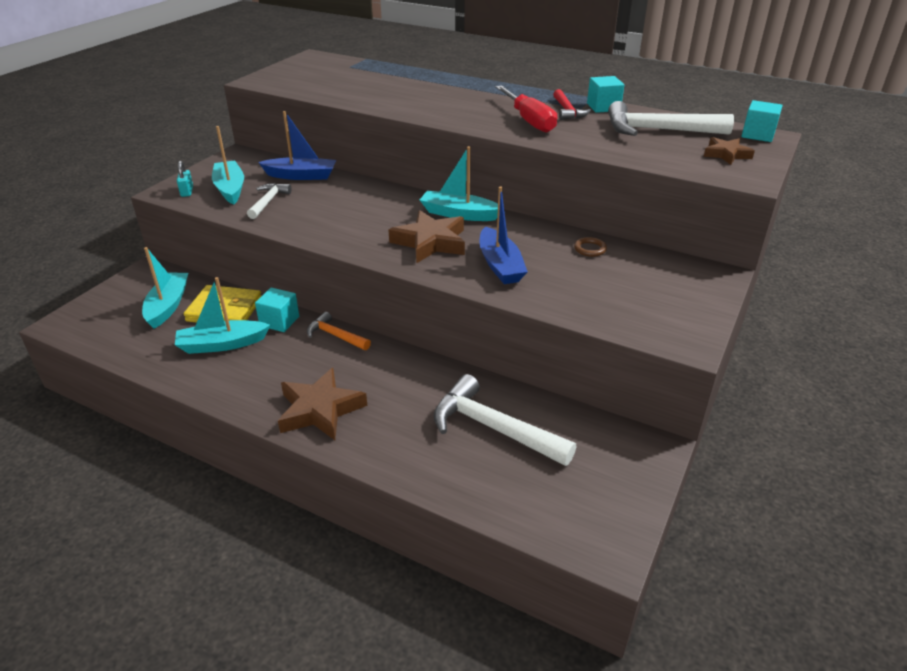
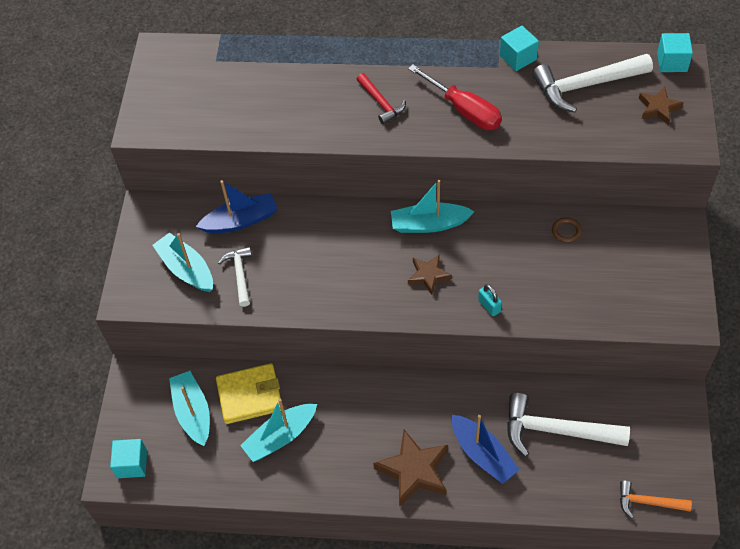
camera: 20 degrees left, 20 degrees up
turquoise padlock [177,161,193,197] -> turquoise padlock moved to [478,284,502,316]
turquoise cube [255,288,299,332] -> turquoise cube moved to [110,439,147,478]
orange hammer [307,312,371,350] -> orange hammer moved to [620,481,692,519]
brown star [389,210,465,263] -> brown star [408,254,452,295], size x0.59
blue boat [479,187,528,284] -> blue boat moved to [451,415,519,484]
red hammer [553,89,591,120] -> red hammer moved to [356,73,406,125]

